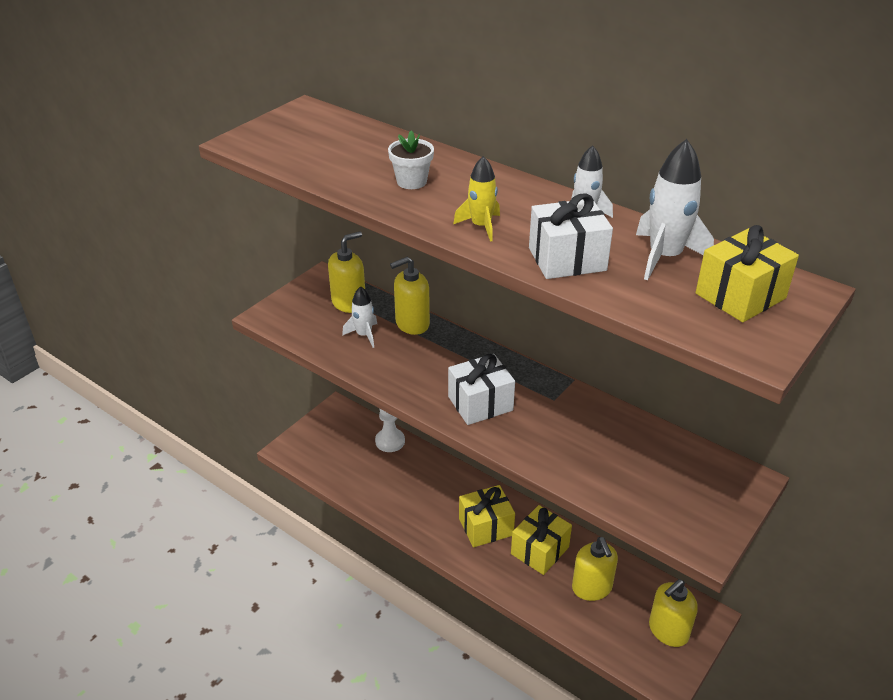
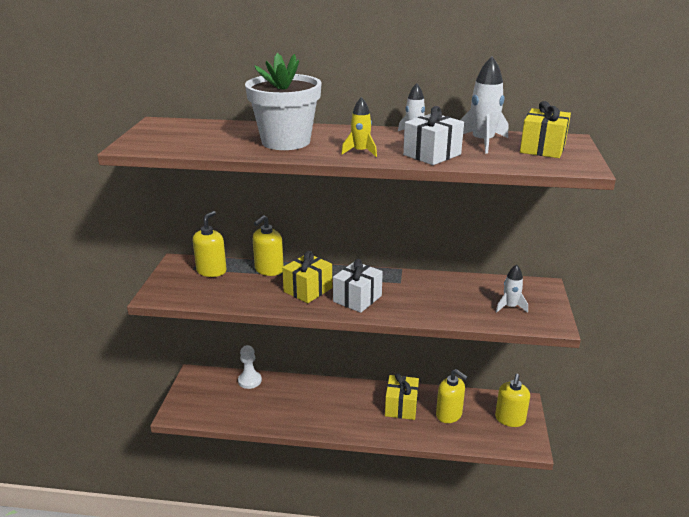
camera: 30 degrees left, 10 degrees down
white rocket [342,286,377,348] -> white rocket moved to [496,264,528,313]
white flower pot [388,130,434,189] -> white flower pot [245,53,322,150], size x2.19
yellow gift [459,485,515,547] -> yellow gift moved to [282,251,332,303]

